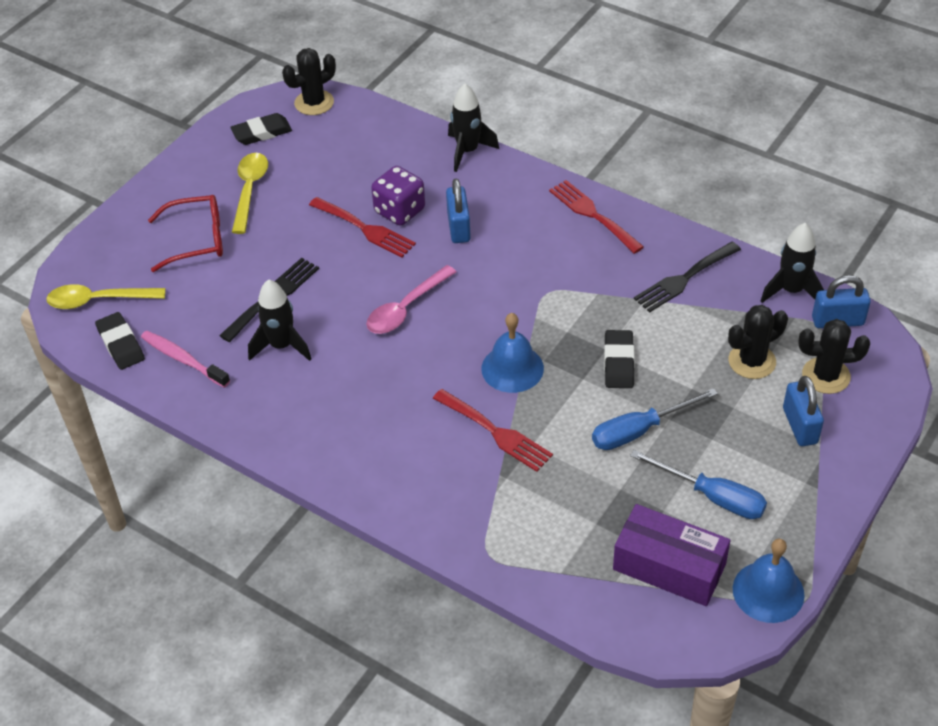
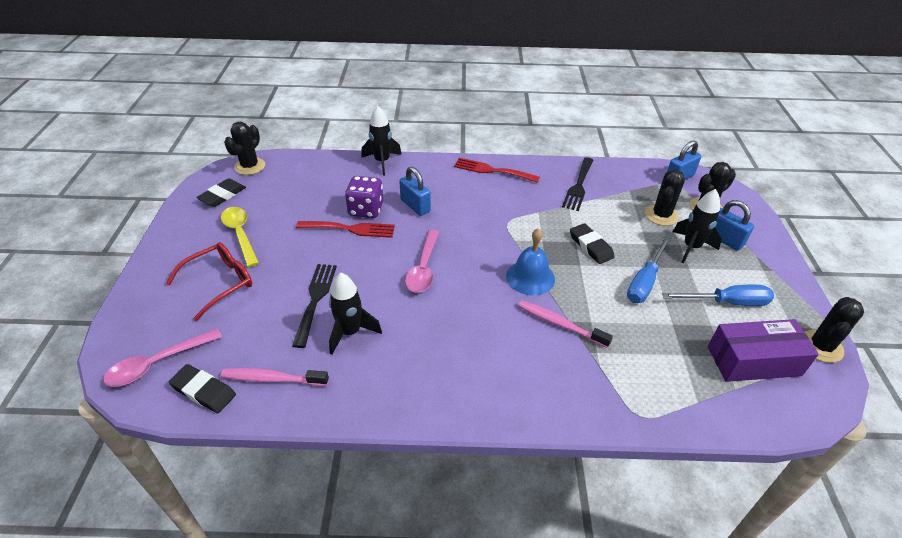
camera: 35 degrees left, 5 degrees down
yellow spoon [46,284,166,309] -> pink spoon [103,328,222,387]
red fork [433,389,553,472] -> pink toothbrush [518,300,613,348]
blue bell [733,538,805,623] -> black cactus [804,297,864,363]
black rocket [761,223,824,303] -> black rocket moved to [673,189,722,263]

